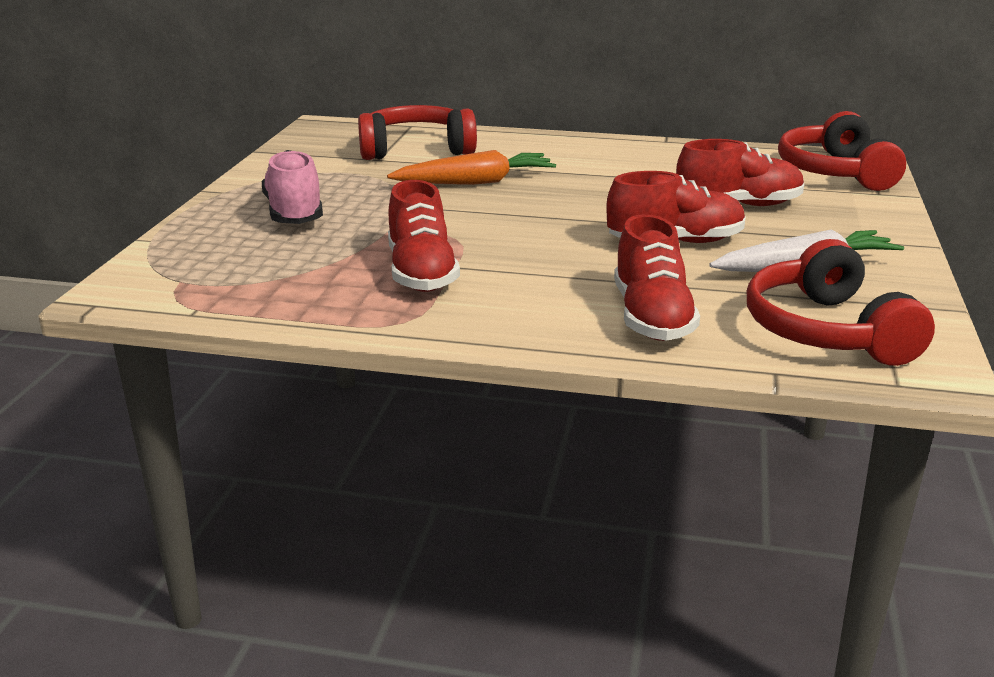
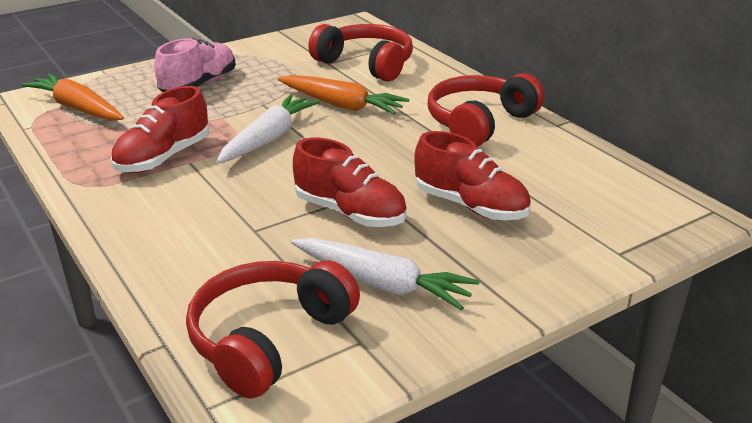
camera: 45 degrees right, 5 degrees up
red shoe [614,214,700,341] -> none
red headphones [778,111,906,191] -> red headphones moved to [428,73,544,147]
none -> orange carrot [21,73,124,121]
none -> white carrot [216,94,320,163]

